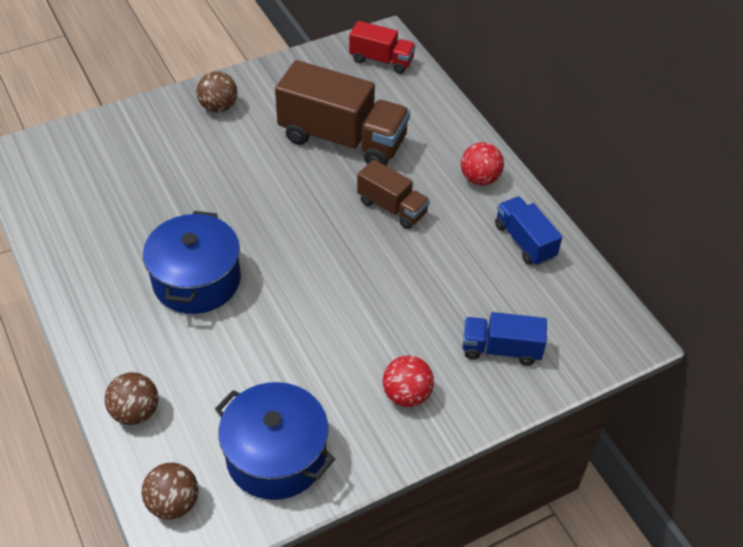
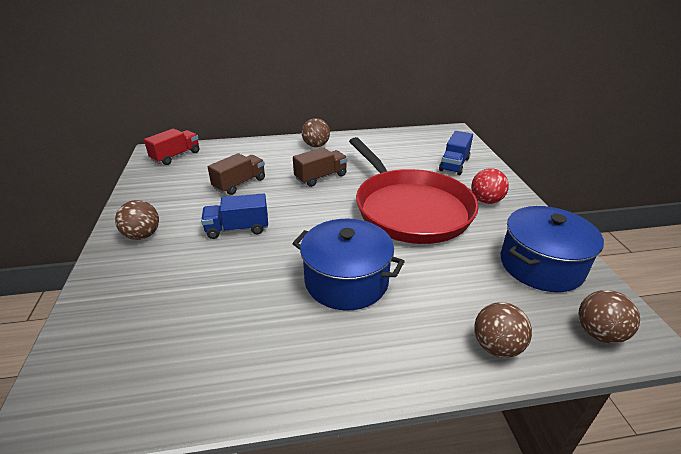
camera: 70 degrees left, 15 degrees down
brown truck [275,60,410,166] -> brown truck [208,153,265,195], size x0.54
red ball [461,142,504,185] -> brown ball [302,118,330,147]
blue truck [495,196,562,266] -> blue truck moved to [201,193,268,239]
none -> red pan [349,137,479,244]

